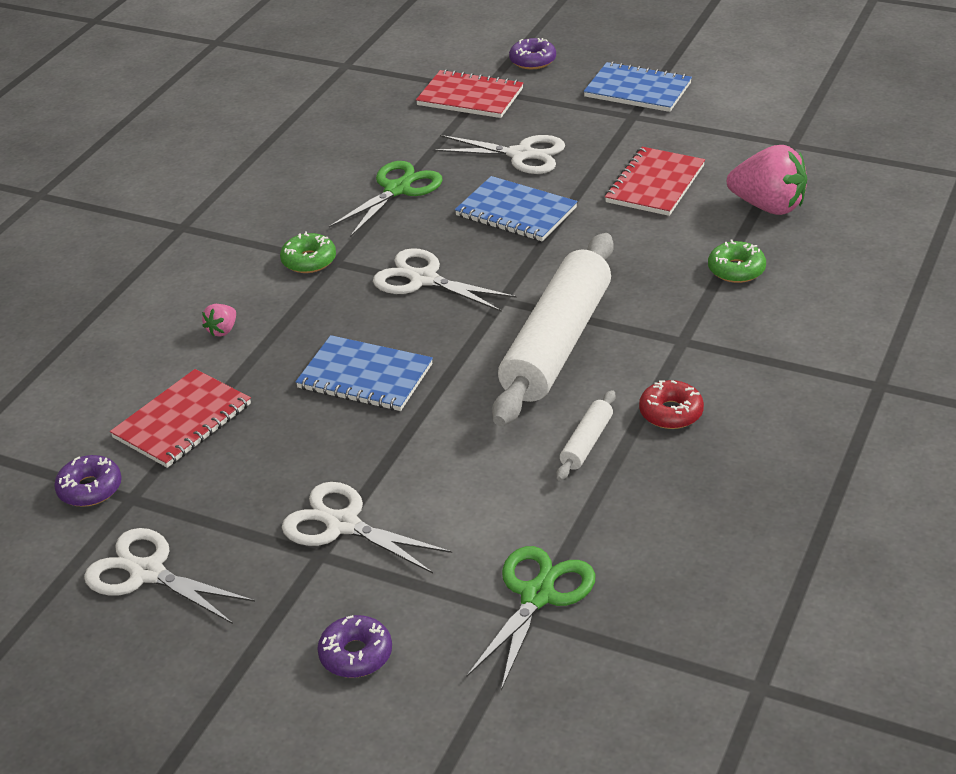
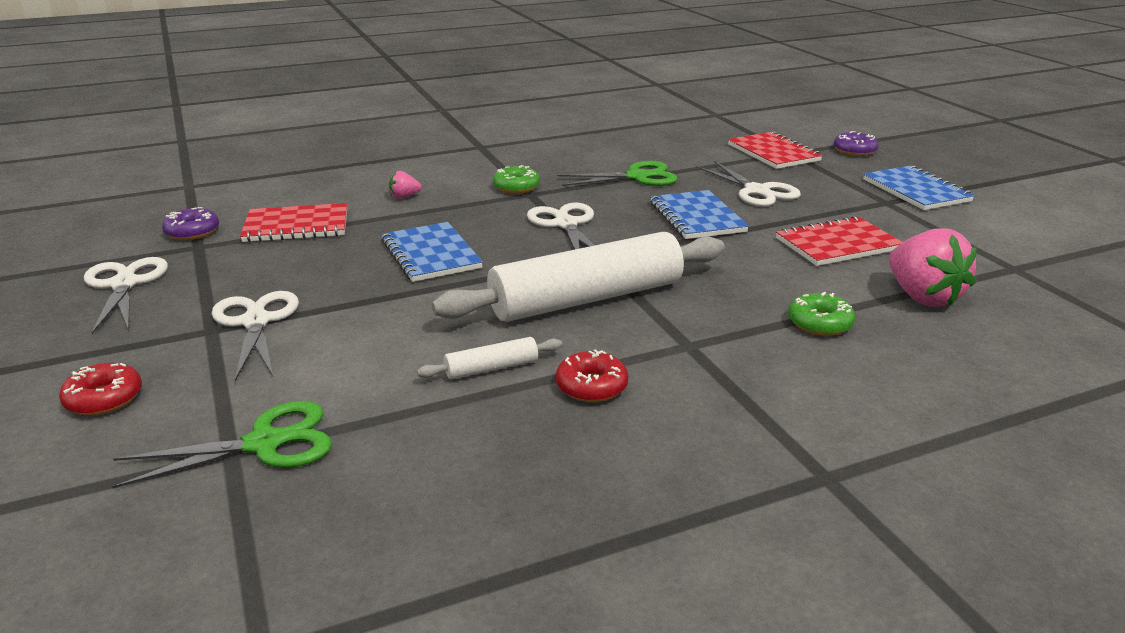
camera: 40 degrees right, 10 degrees down
purple donut [317,615,392,678] -> red donut [59,363,142,415]

